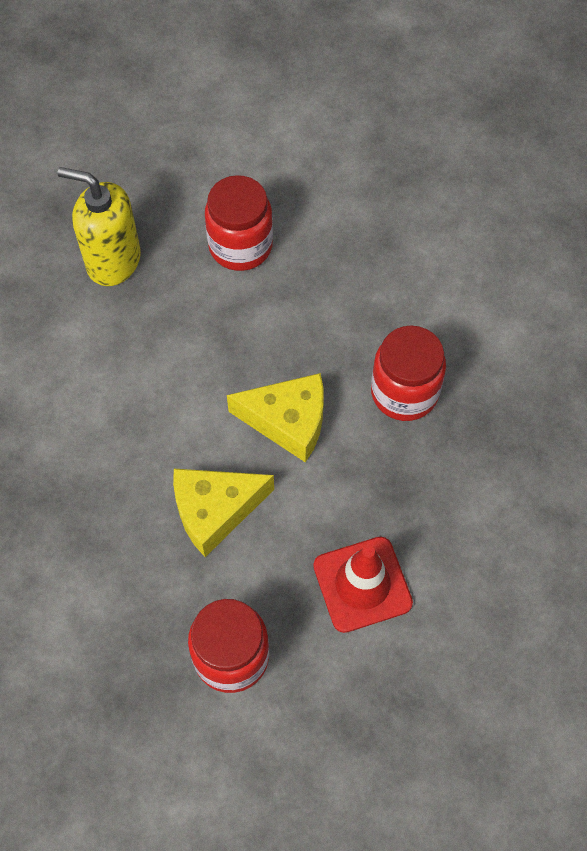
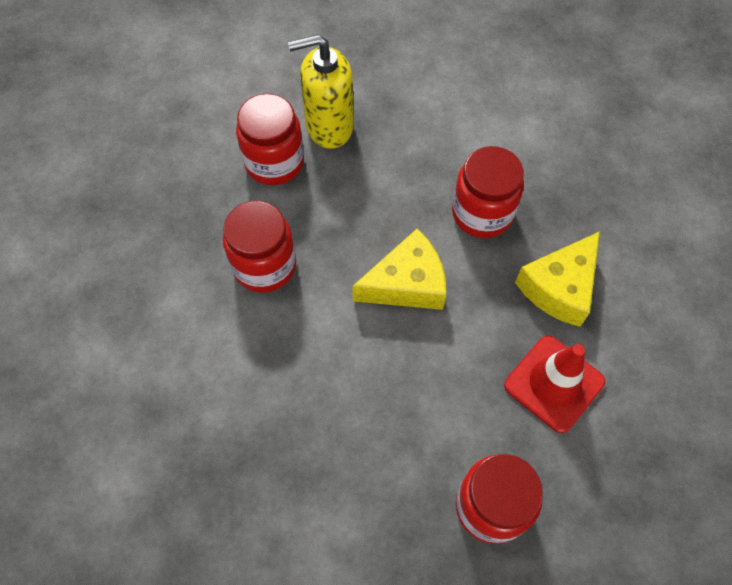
camera: 30 degrees left, 0 degrees up
yellow soap dispenser [58,167,141,286] -> yellow soap dispenser moved to [288,34,354,149]
yellow cheese [173,469,274,557] -> yellow cheese moved to [515,232,600,327]
none -> red jar [223,201,296,293]

